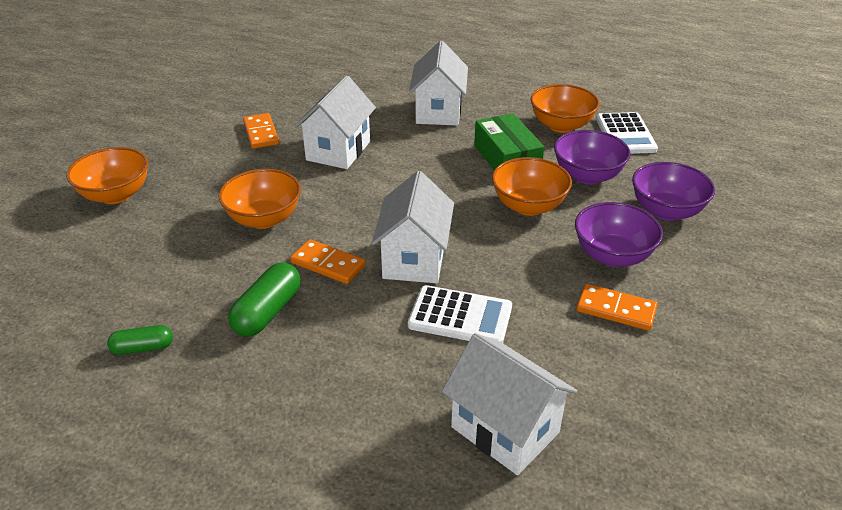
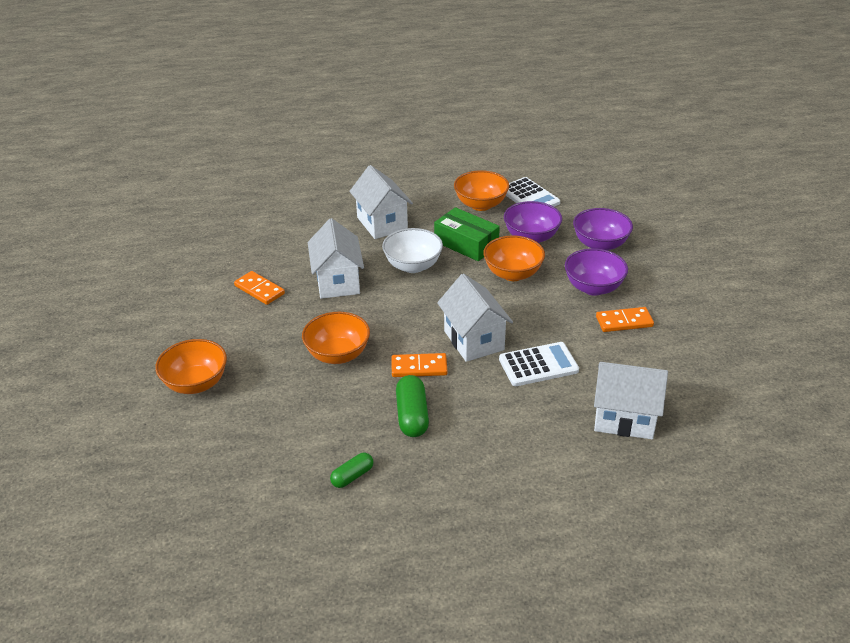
camera: 30 degrees left, 0 degrees up
none -> white bowl [382,228,443,273]

